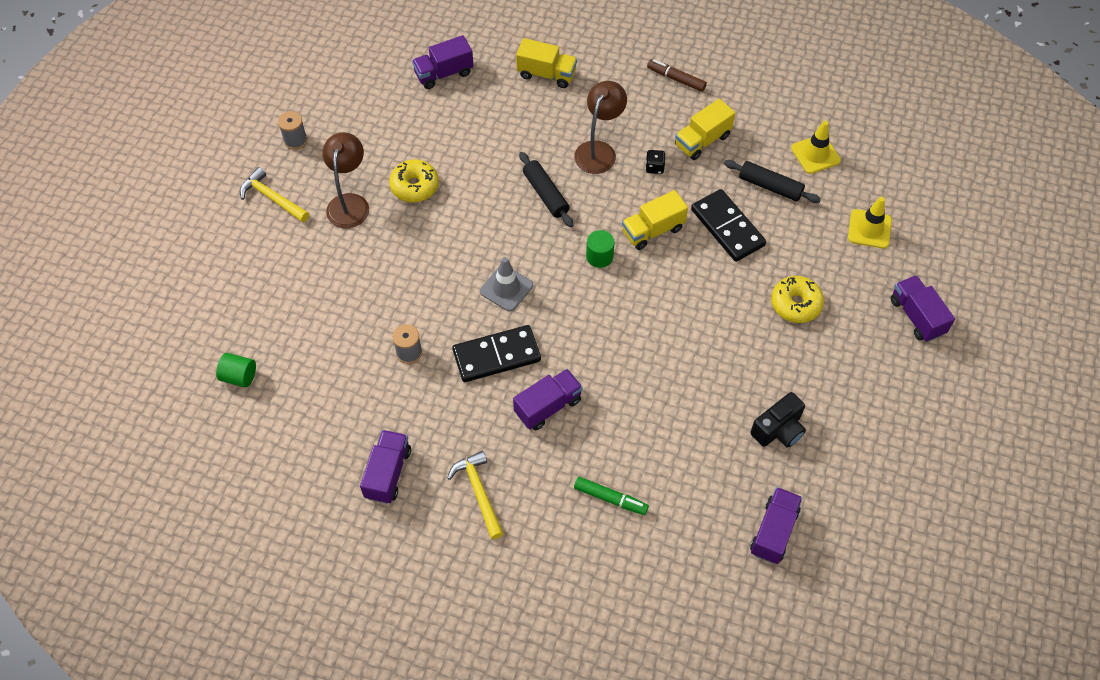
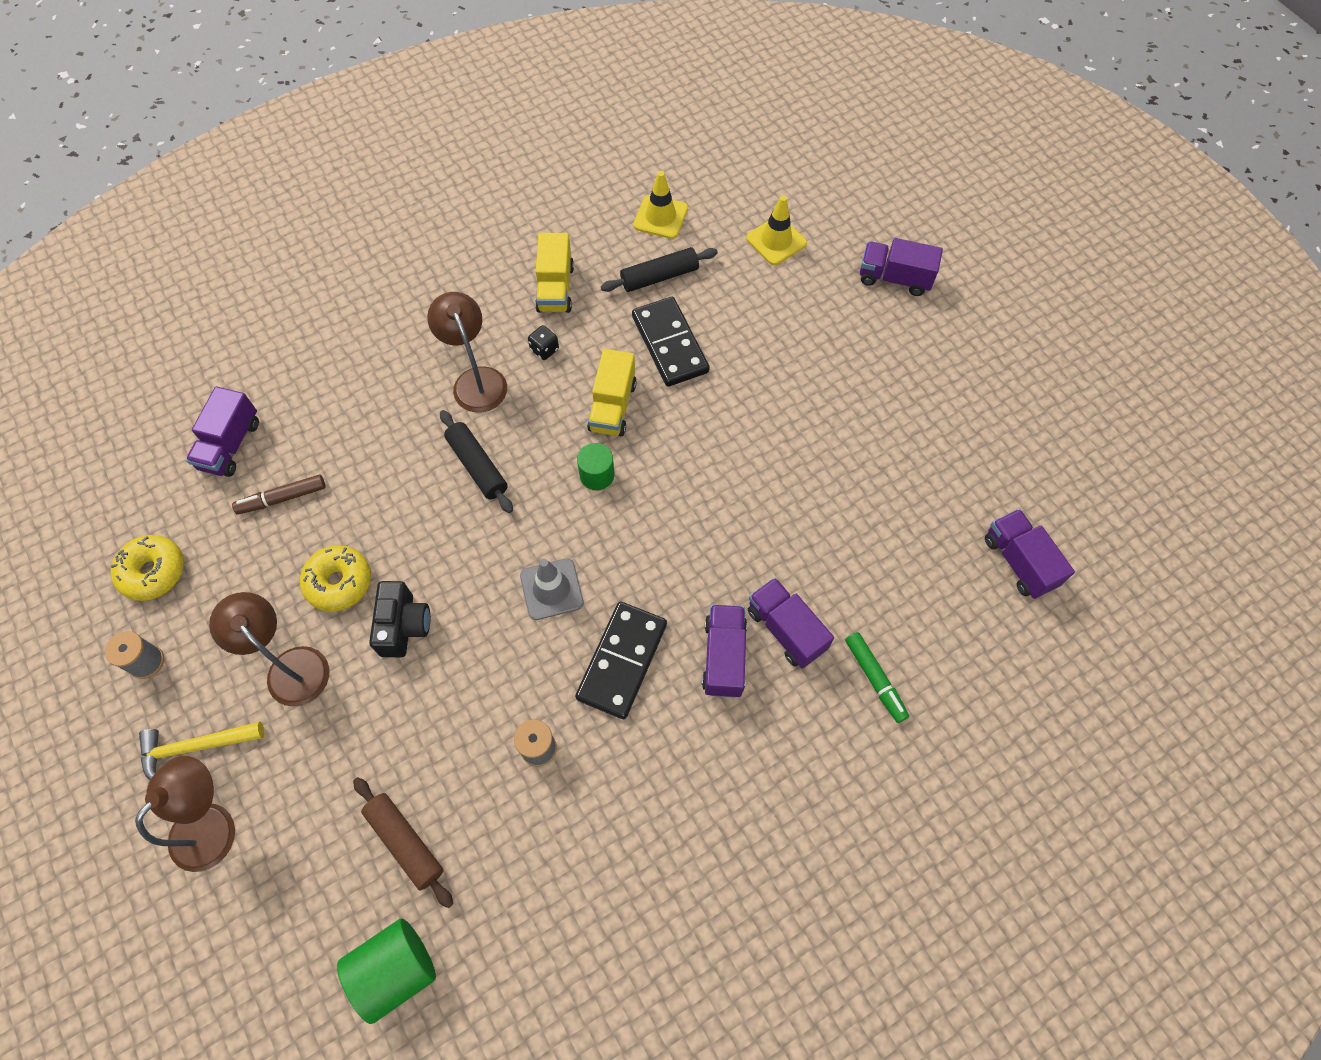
camera: 50 degrees left, 5 degrees up
green cylinder [216,353,256,388] -> green cylinder [337,918,436,1024], size x1.57
purple truck [360,430,411,504] -> purple truck moved to [748,578,834,669]
yellow hammer [448,451,504,539] -> none
yellow truck [516,38,577,88] -> none
black rolling pin [519,152,573,227] -> black rolling pin turned 45 degrees clockwise [440,410,513,513]
green marker [574,477,649,515] -> green marker turned 90 degrees clockwise [845,632,909,723]
brown marker [647,59,707,92] -> brown marker moved to [232,475,325,515]
black domino [691,189,766,262] -> black domino turned 60 degrees clockwise [632,297,710,387]
black camera [750,392,806,448] -> black camera moved to [369,581,430,657]
yellow donut [771,276,824,323] -> yellow donut moved to [110,535,184,601]
none -> brown lamp [135,756,235,872]
none -> brown rolling pin [353,777,453,908]

